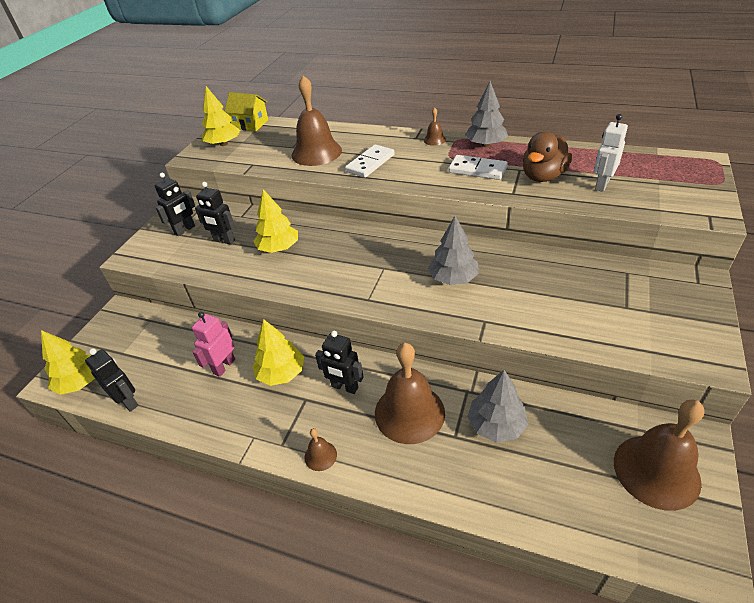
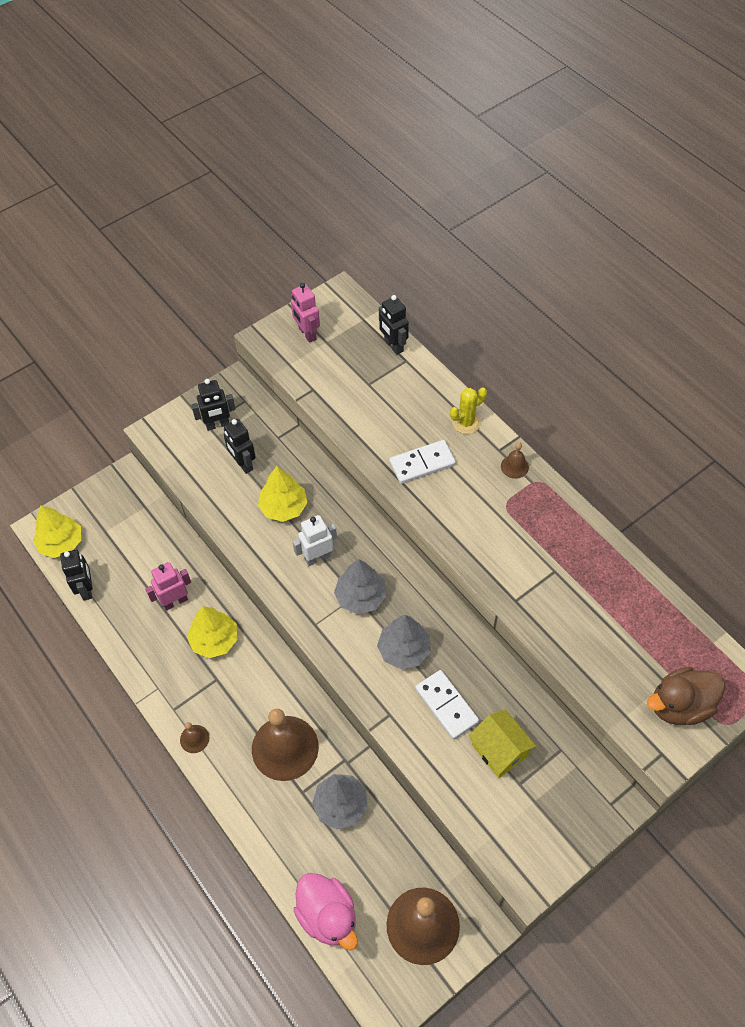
camera: 30 degrees right, 15 degrees up
yellow tree [202,86,240,146] -> pink robot [291,283,320,343]
yellow house [225,92,268,131] -> yellow house moved to [469,709,536,778]
brown bell [292,75,342,166] -> none
black robot [315,331,363,394] -> black robot moved to [379,295,409,355]
white domino [449,155,508,180] -> white domino moved to [415,670,479,739]
grey tree [465,81,508,147] -> grey tree moved to [334,559,386,614]
brown duck [523,132,572,182] -> brown duck moved to [647,667,725,725]
white robot [594,114,628,192] -> white robot moved to [293,515,337,566]
none -> pink duck [294,873,358,950]
none -> yellow cactus [450,388,487,434]

